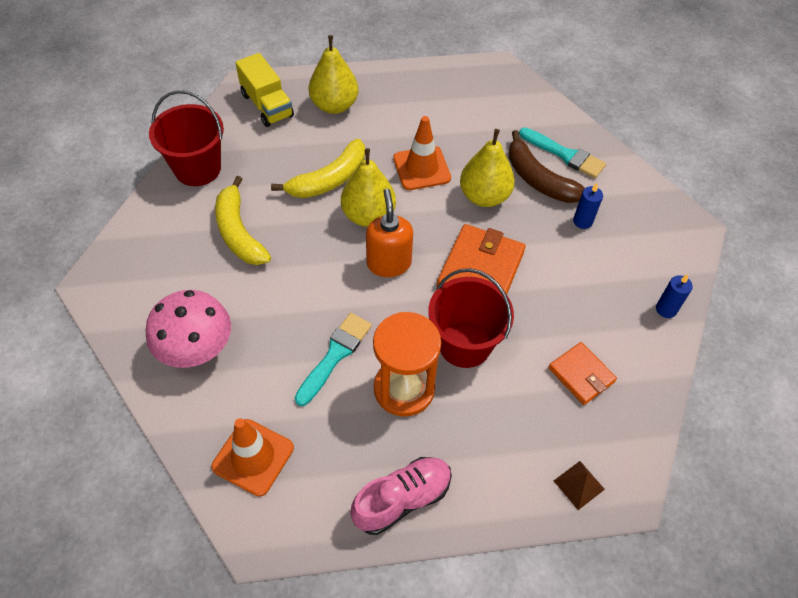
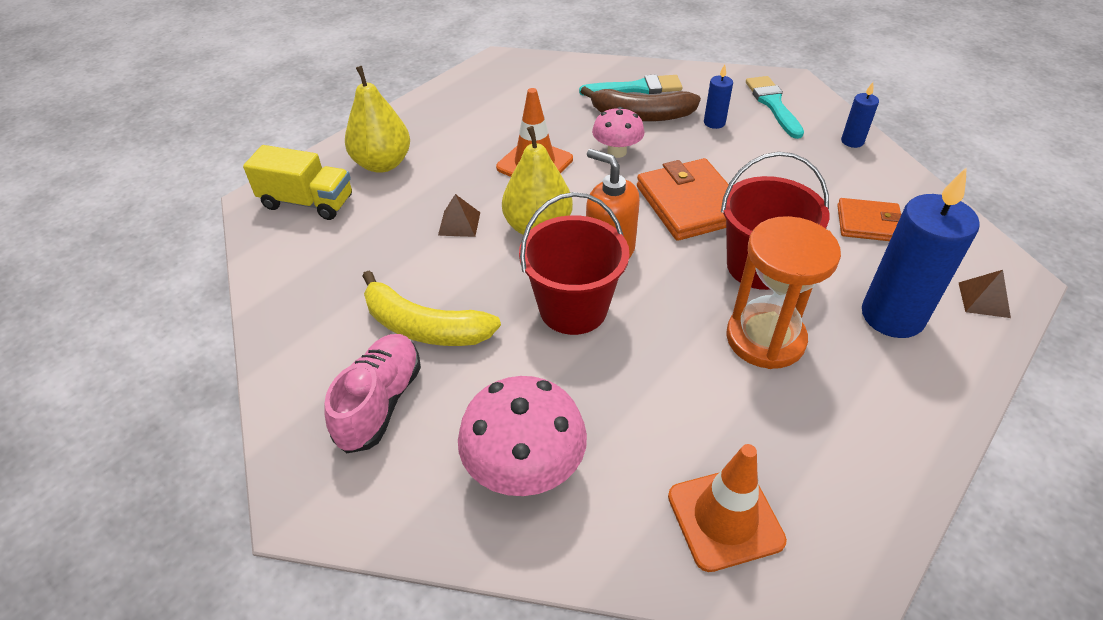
camera: 40 degrees left, 10 degrees down
red bucket [149,90,224,186] -> red bucket moved to [519,192,629,335]
yellow banana [271,139,365,198] -> brown pyramid [438,194,480,237]
turquoise brush [295,313,372,406] -> turquoise brush moved to [746,76,804,139]
pink shoe [350,457,452,535] -> pink shoe moved to [324,334,421,454]
yellow pear [460,129,515,207] -> pink mushroom [592,107,645,158]
none -> blue candle [862,167,980,338]

